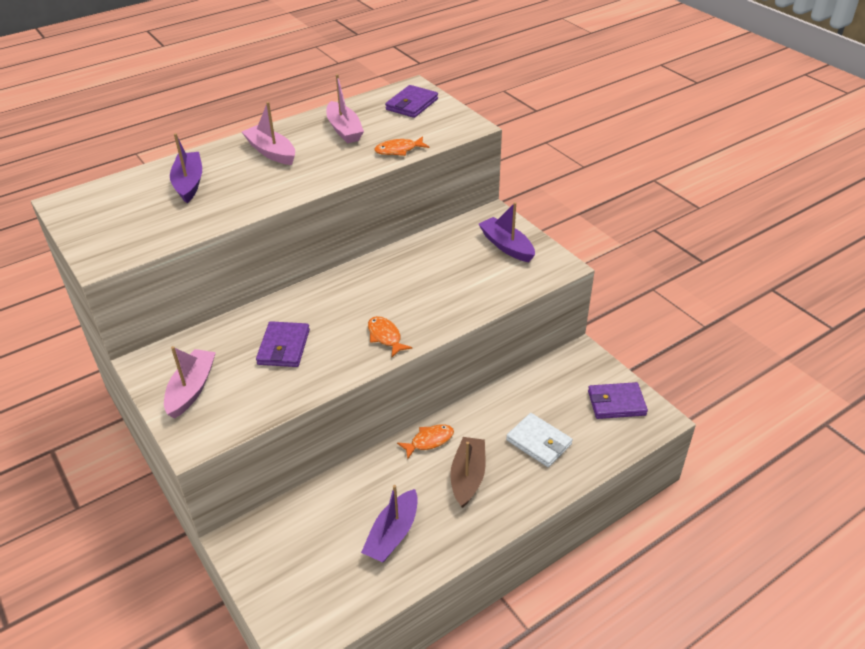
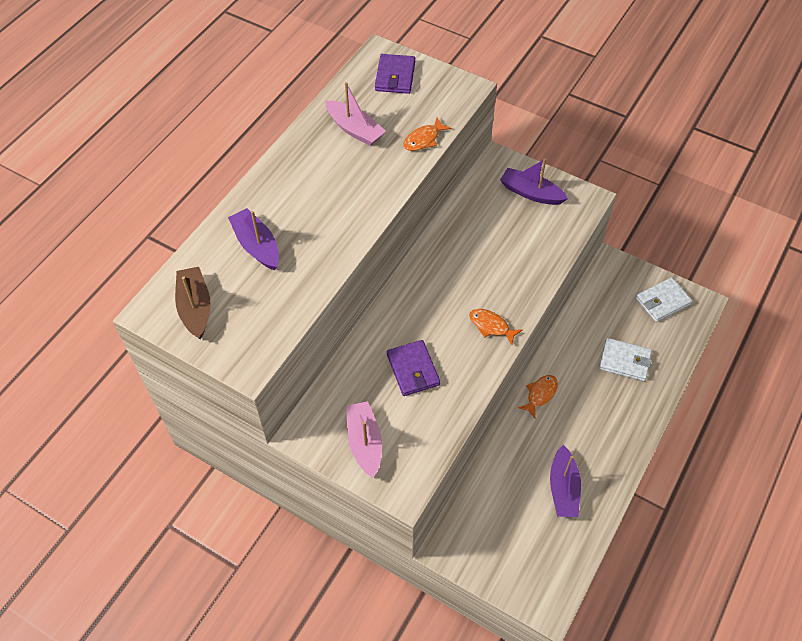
camera: 25 degrees left, 15 degrees up
pink boat [242,102,295,165] -> none
brown boat [450,437,485,508] -> brown boat moved to [175,267,211,339]
purple wallet [588,382,648,419] -> white wallet [636,277,692,322]

